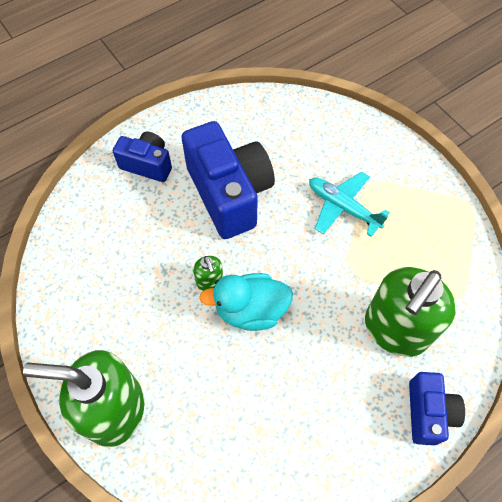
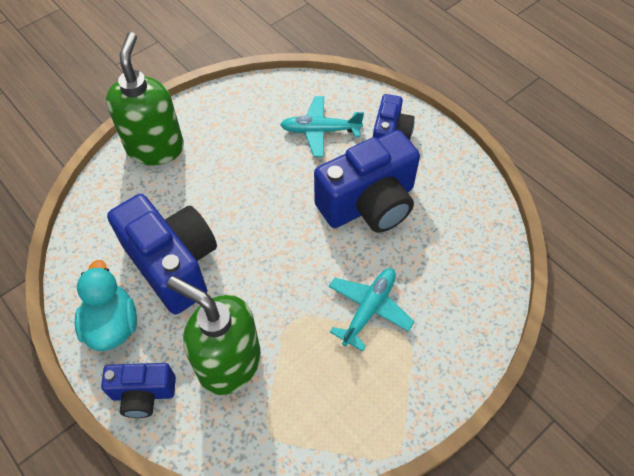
camera: 85 degrees right, 5 degrees down
green soap dispenser [193,256,223,291] -> none
turquoise duck [199,273,293,331] -> turquoise duck moved to [75,260,137,351]
none -> blue camera [107,194,217,314]
none -> turquoise plane [280,96,364,157]

